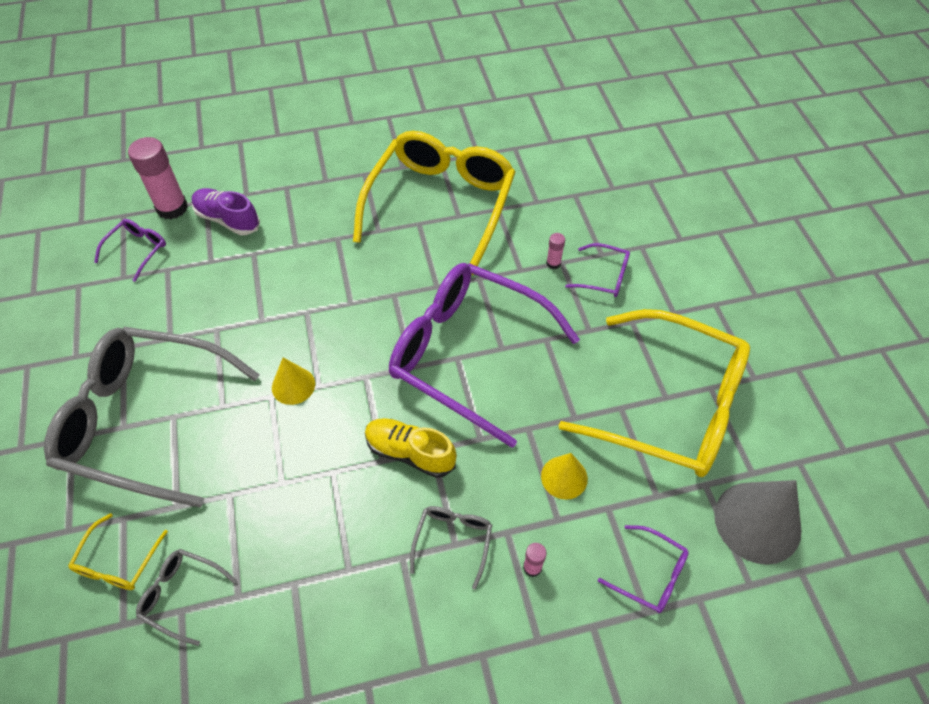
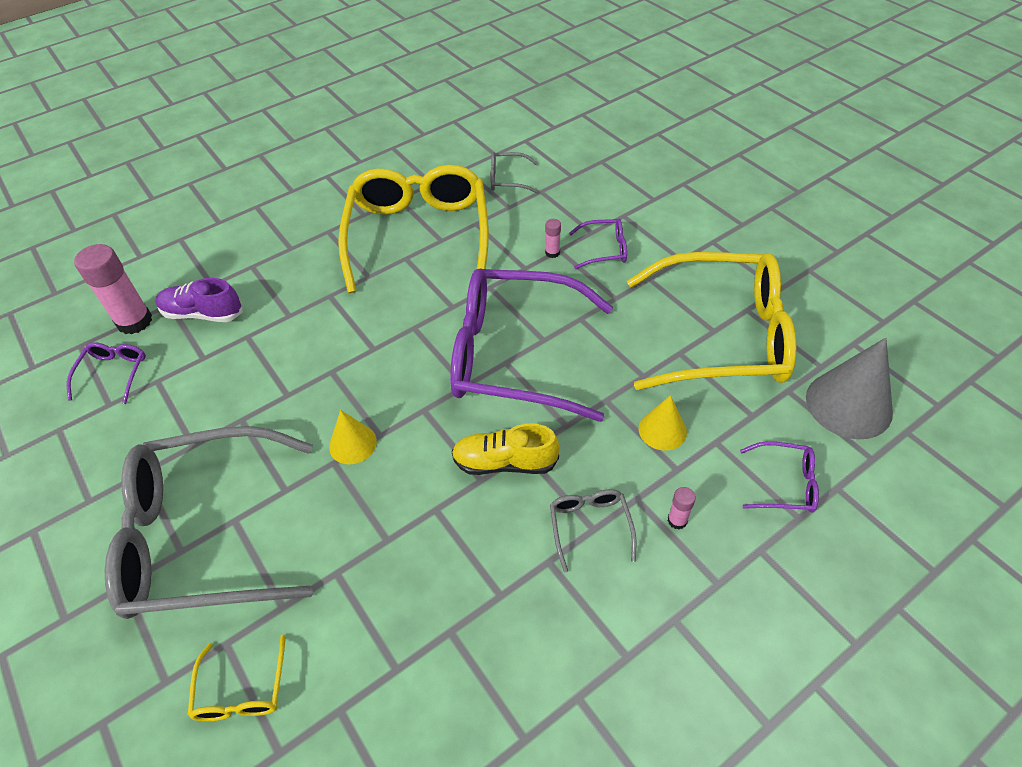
camera: 20 degrees left, 5 degrees down
grey glasses [136,549,237,646] -> grey glasses moved to [490,152,539,193]

